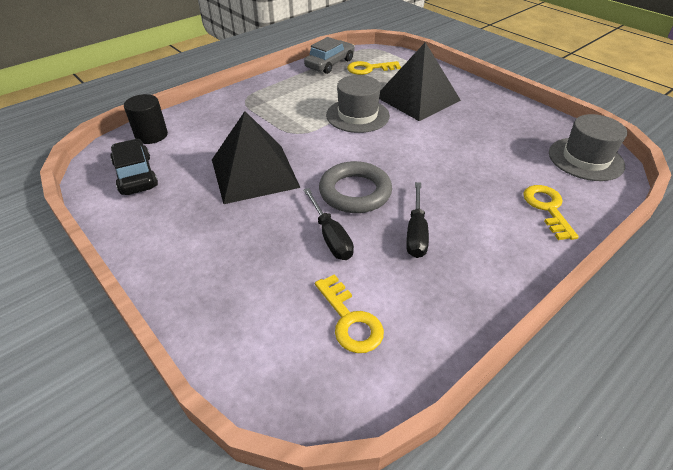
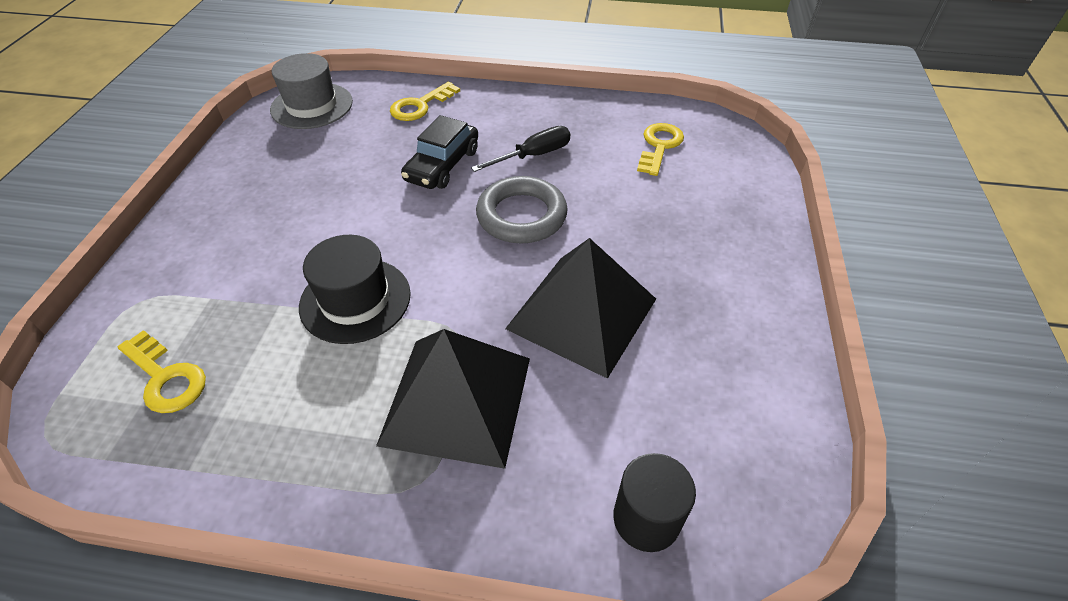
camera: 130 degrees left, 5 degrees up
black car [110,139,158,195] -> black car moved to [401,115,478,189]
black screwdriver [303,188,354,260] -> none
grey car [304,37,355,74] -> none
grey hat [326,75,390,133] -> black hat [299,235,411,344]
black pyramid [379,42,461,121] -> black pyramid moved to [376,329,530,469]

